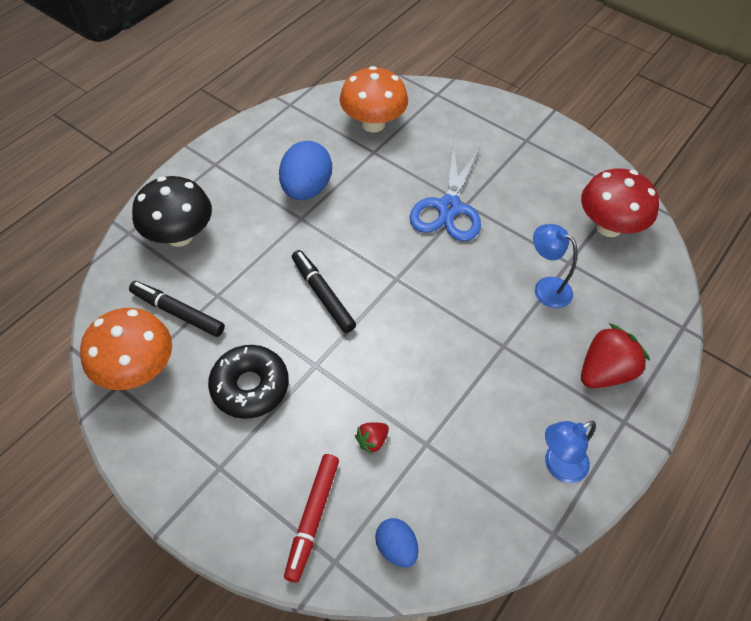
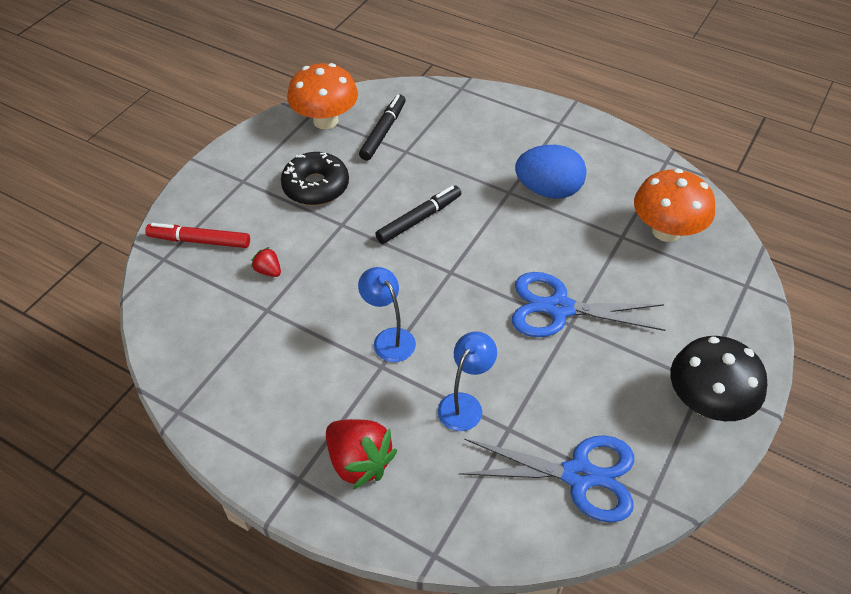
camera: 85 degrees right, 5 degrees down
black mushroom [132,176,212,247] -> black mushroom moved to [670,336,767,421]
blue egg [375,518,418,568] -> none
blue lamp [545,421,596,483] -> blue lamp moved to [358,267,416,362]
red mushroom [581,168,659,237] -> blue scissors [459,435,634,523]

